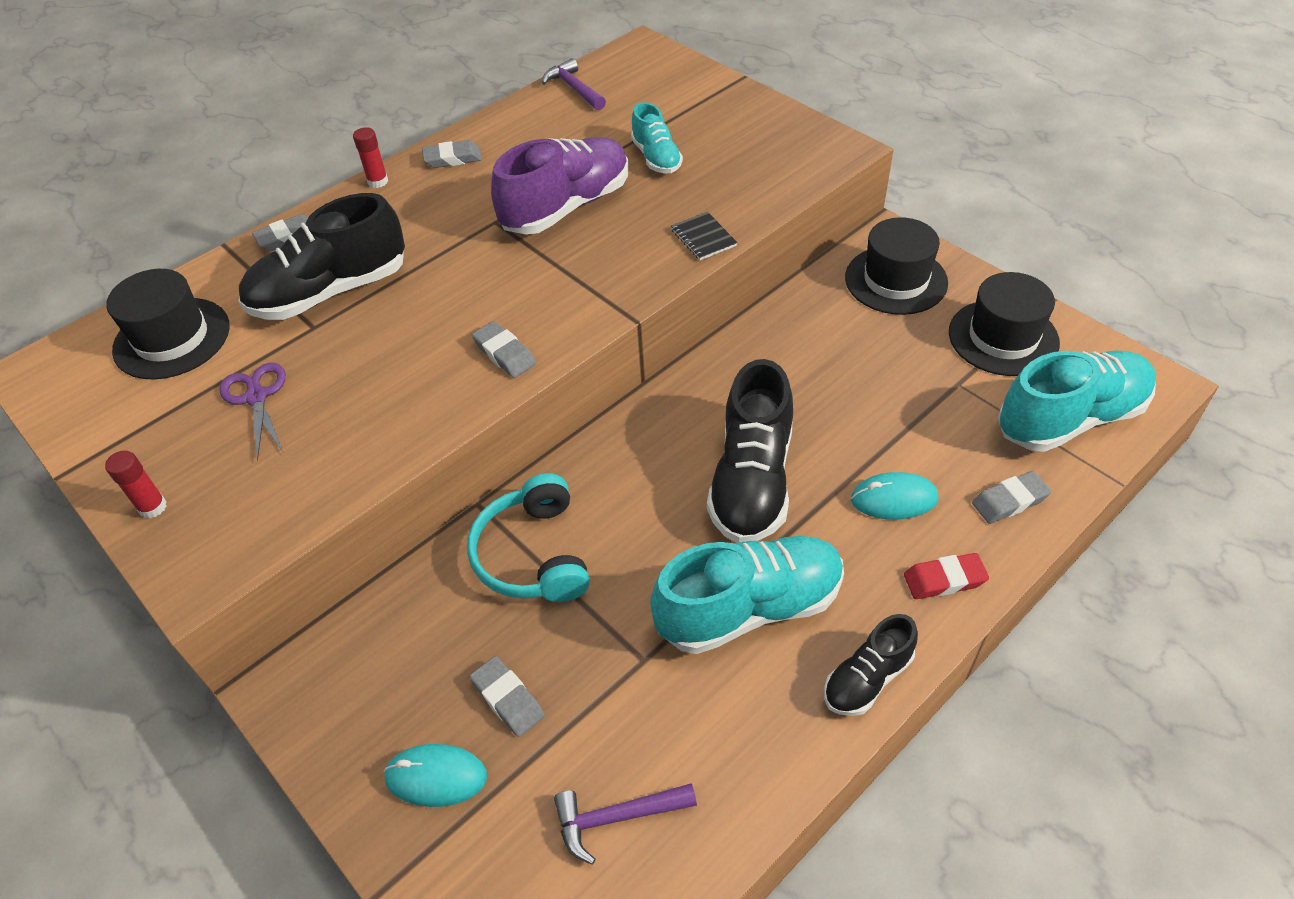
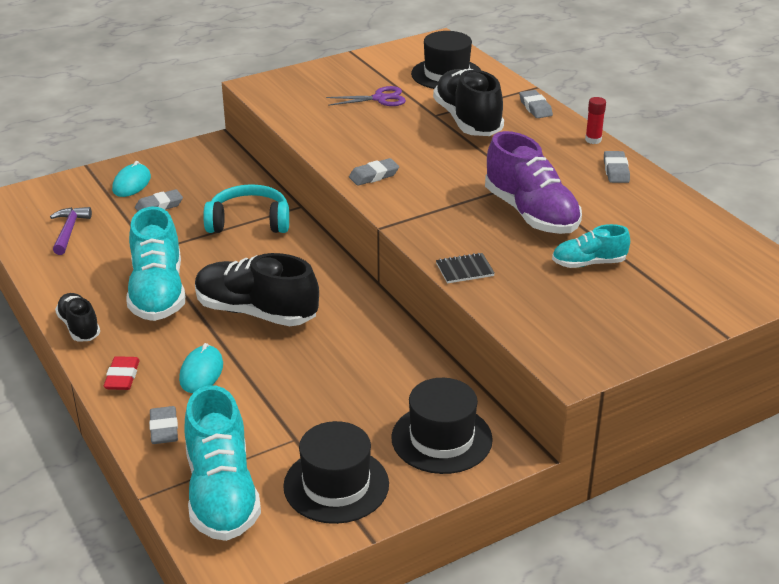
camera: 100 degrees right, 15 degrees down
red glue stick [105,451,167,518] -> none
purple hammer [542,58,606,110] -> none

